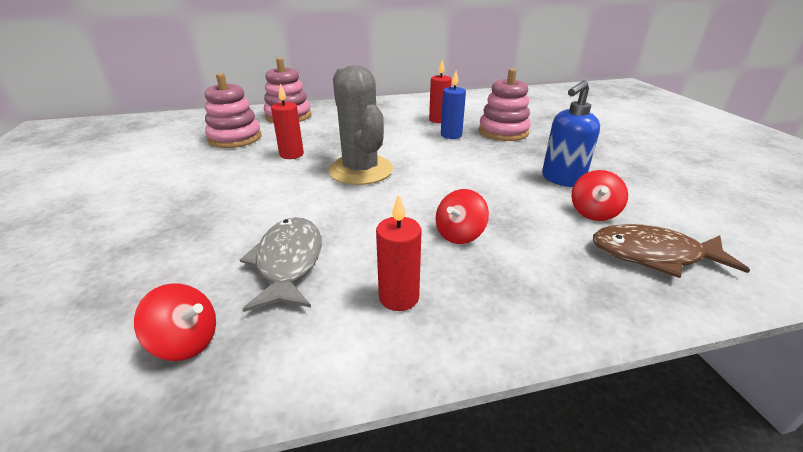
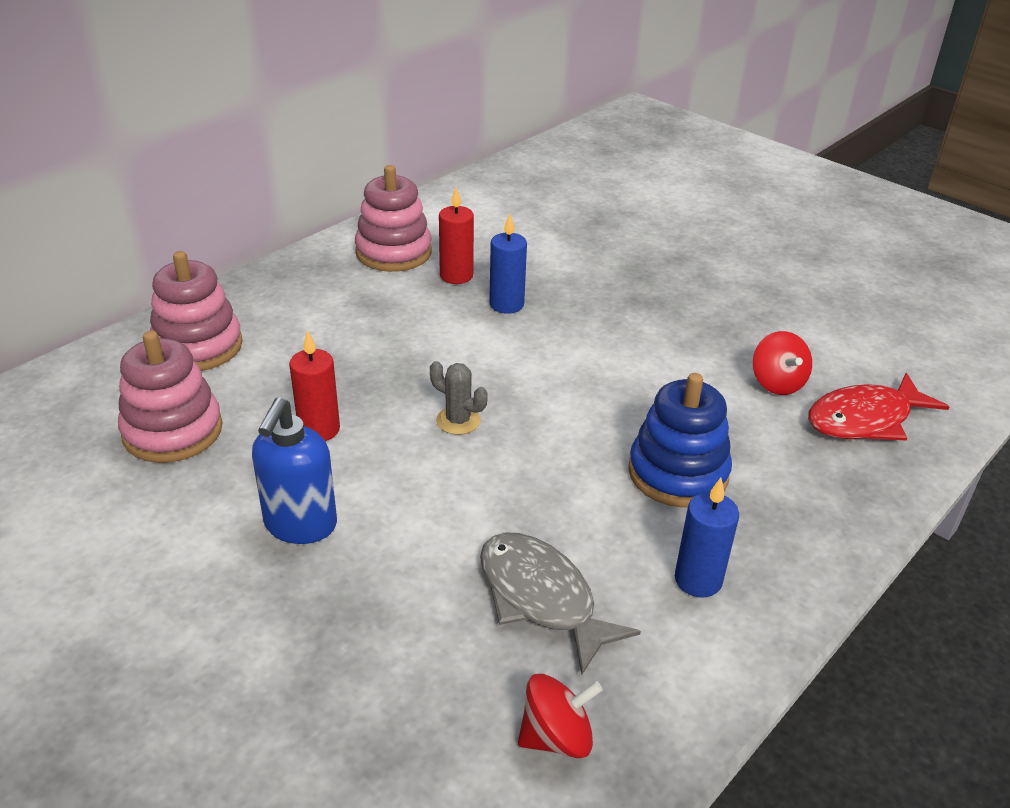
camera: 35 degrees left, 5 degrees up
grey cactus [328,65,393,185] -> grey cactus [430,361,488,435], size x0.44
red candle [376,194,421,311] -> blue candle [675,478,739,597]
red spinning top [436,189,489,244] -> blue stacking toy [628,373,732,508]
pink stacking toy [479,68,531,141] -> pink stacking toy moved to [355,165,432,272]
blue soap dispenser [542,80,600,187] -> blue soap dispenser moved to [252,397,337,544]
brown fish [593,224,750,278] -> red fish [808,373,949,441]

